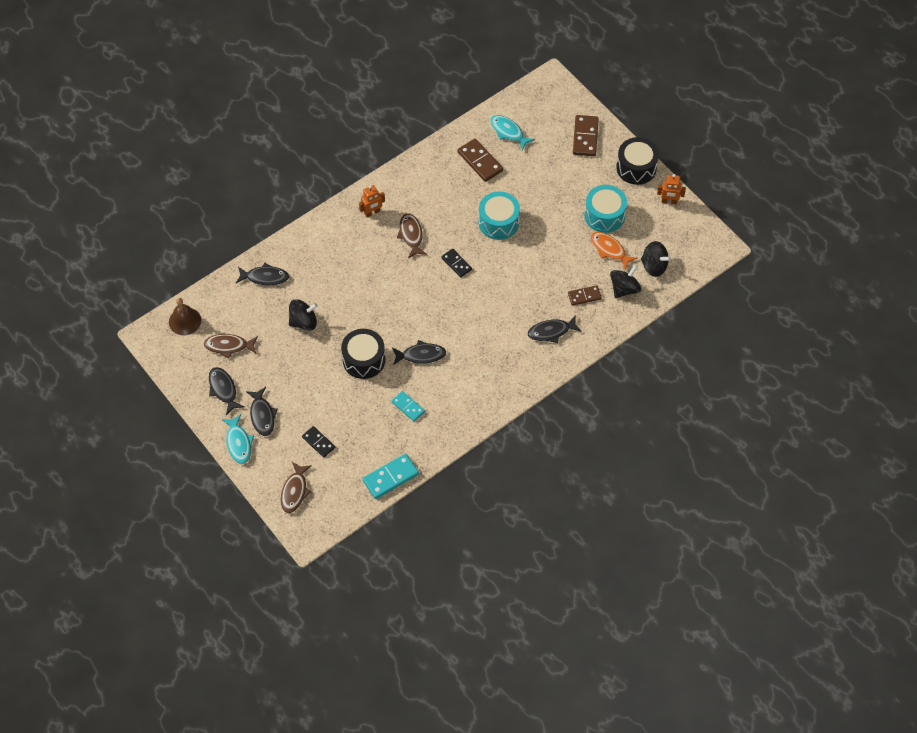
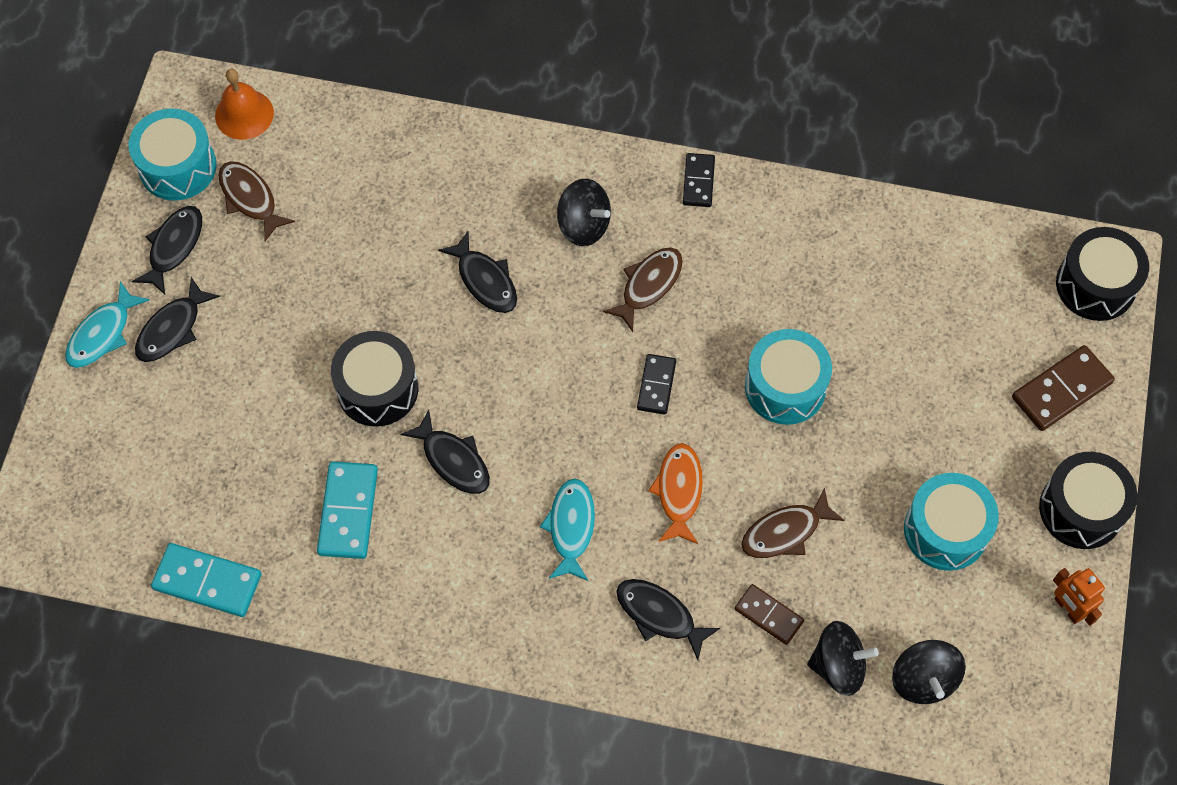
camera: 50 degrees right, 5 degrees up
brown bell [169,298,201,335] -> orange bell [215,69,274,140]
black fish [236,263,289,285] -> black fish moved to [438,231,517,313]
brown fish [281,462,312,513] -> brown fish moved to [741,488,845,558]
black spinning top [289,299,318,331] -> black spinning top moved to [557,179,611,246]
black domino [302,426,335,457] -> black domino moved to [683,153,715,207]
orange robot [359,185,385,218] -> none
turquoise domino [392,391,425,422] -> turquoise domino [317,461,378,559], size x1.57
brown domino [457,139,503,182] -> none
turquoise fish [490,115,535,151] -> turquoise fish moved to [540,479,595,581]
orange fish [591,232,638,269] -> orange fish moved to [648,443,703,544]
none -> turquoise drum [128,109,217,201]
none -> black drum [1056,227,1149,321]

